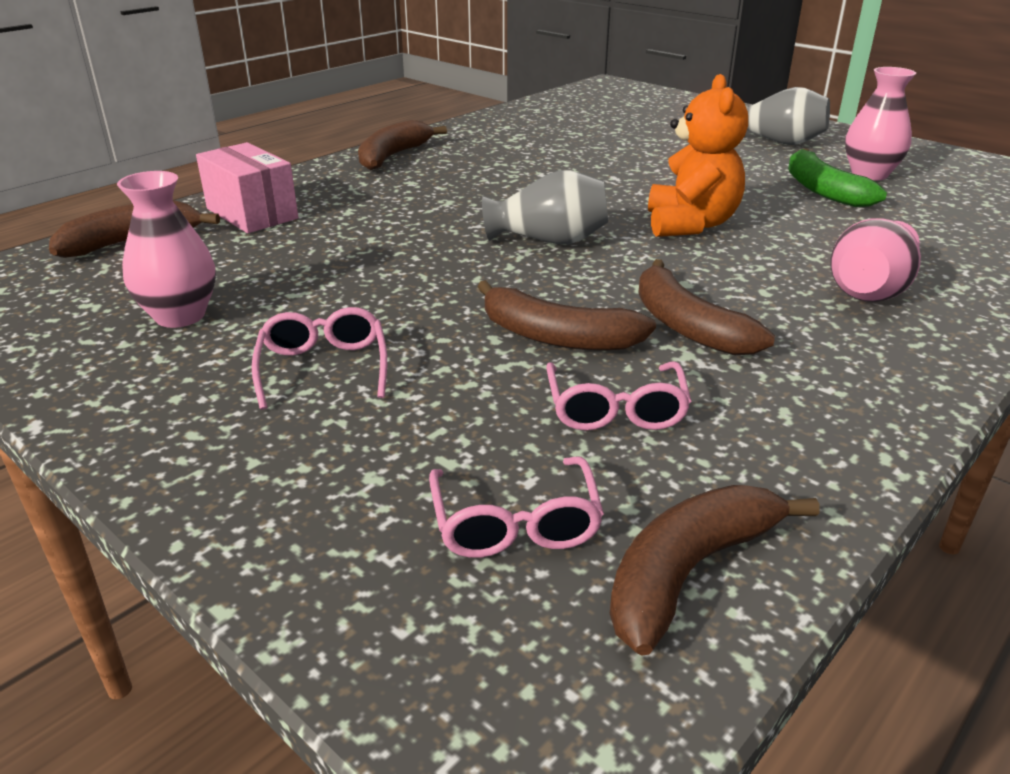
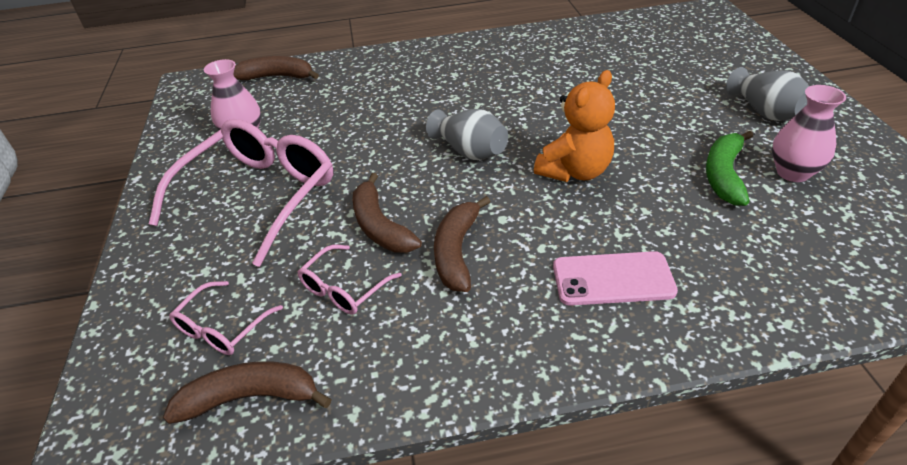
camera: 40 degrees right, 10 degrees up
pink box [196,142,298,233] -> none
pink glasses [251,307,387,410] -> pink glasses [149,119,333,267], size x2.12
brown banana [358,120,447,170] -> none
pink vase [830,218,921,302] -> pink phone [553,251,678,306]

